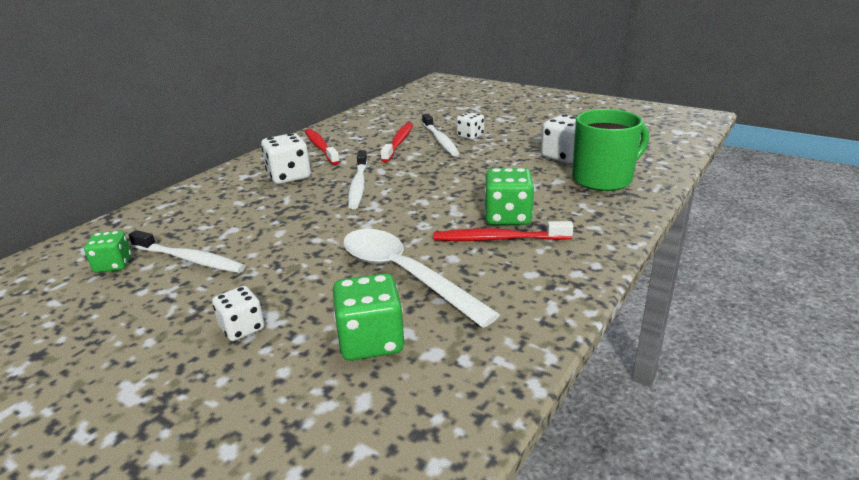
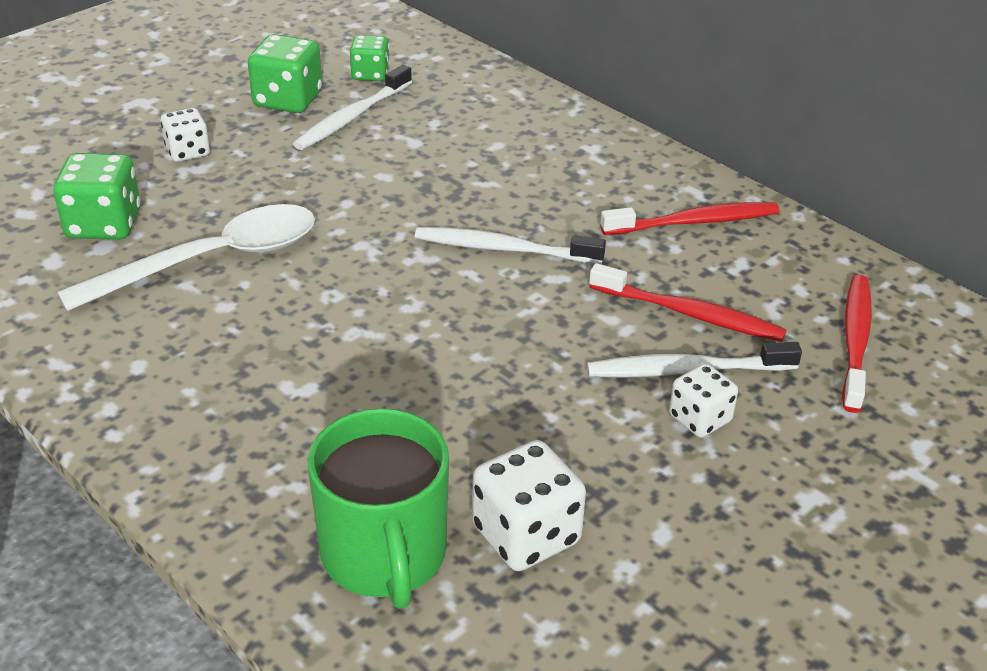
camera: 100 degrees right, 10 degrees up
white dice [261,133,311,184] -> none
red toothbrush [434,221,574,241] -> red toothbrush moved to [842,275,872,413]
green dice [484,168,534,225] -> green dice moved to [248,34,322,113]

